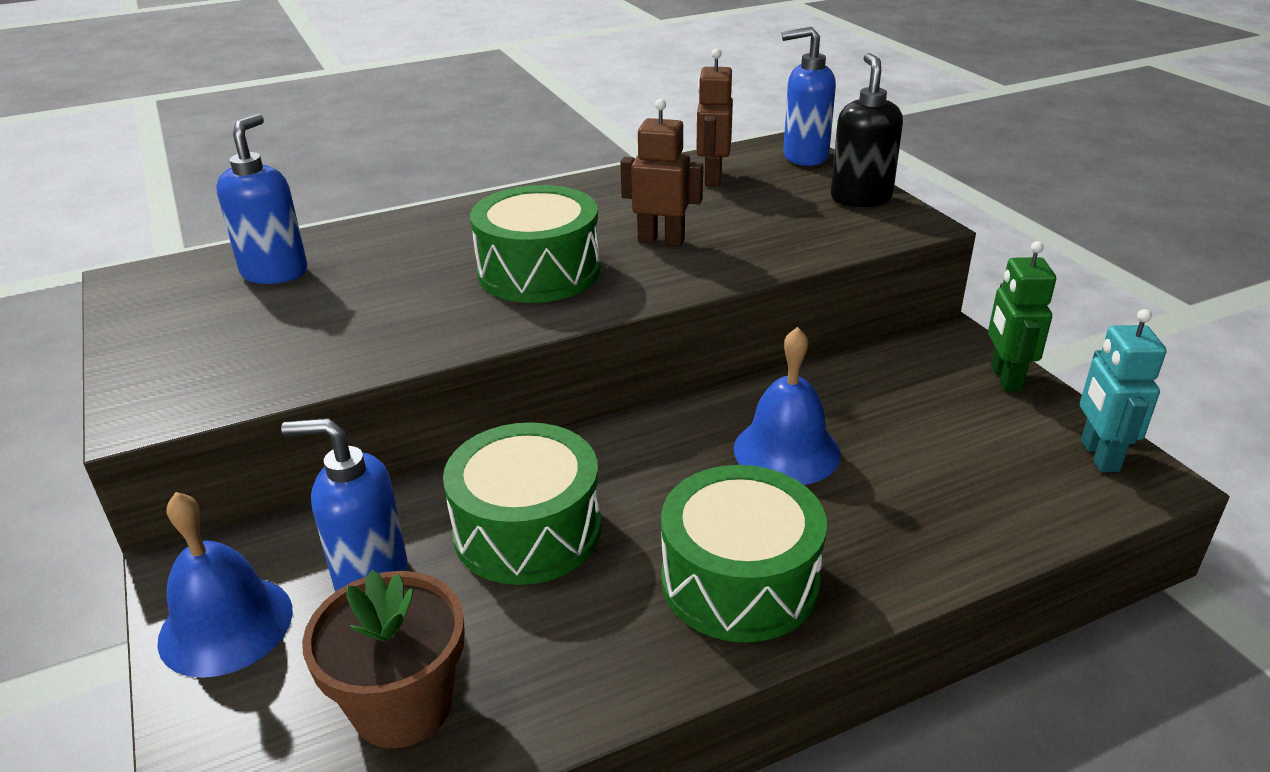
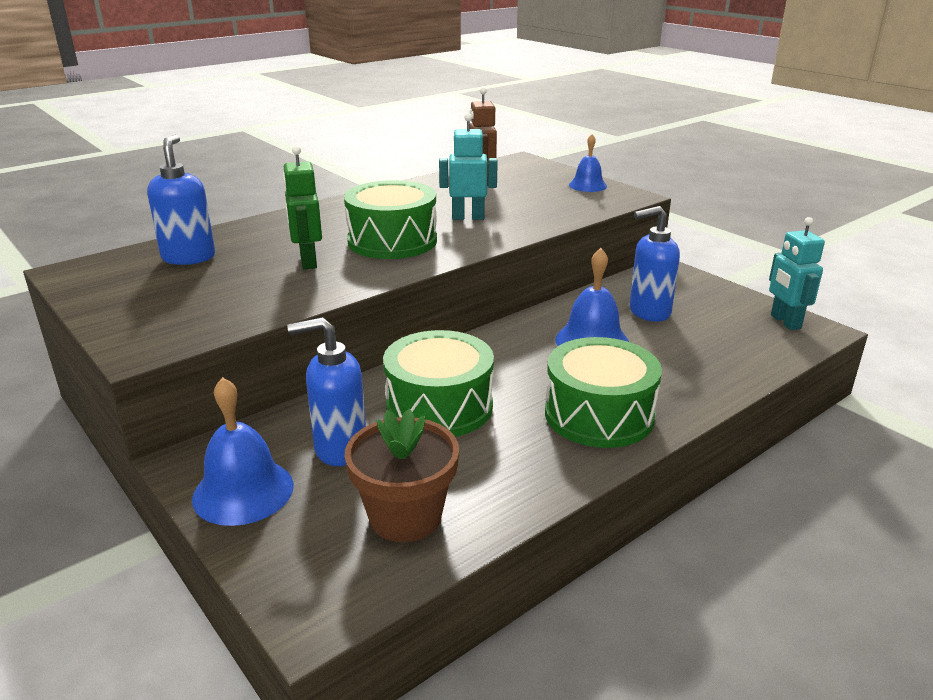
camera: 15 degrees left, 5 degrees down
brown robot [621,99,703,246] -> turquoise robot [439,113,498,220]
blue soap dispenser [782,27,836,166] -> blue soap dispenser moved to [629,206,680,322]
black soap dispenser [831,53,903,207] -> blue bell [569,134,607,192]
green robot [988,241,1056,392] -> green robot moved to [283,145,322,269]

